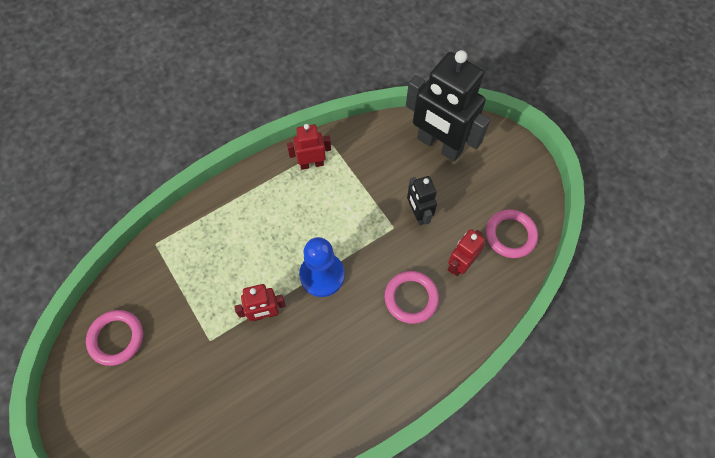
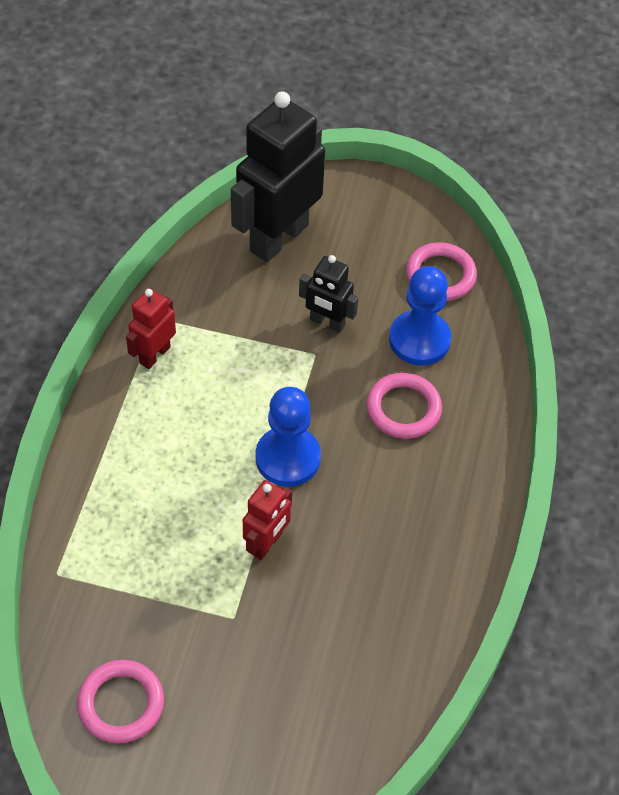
camera: 45 degrees left, 10 degrees down
black robot [406,50,490,162] -> black robot turned 135 degrees clockwise [231,92,325,262]
red robot [448,229,485,276] -> blue pawn [389,266,451,366]

